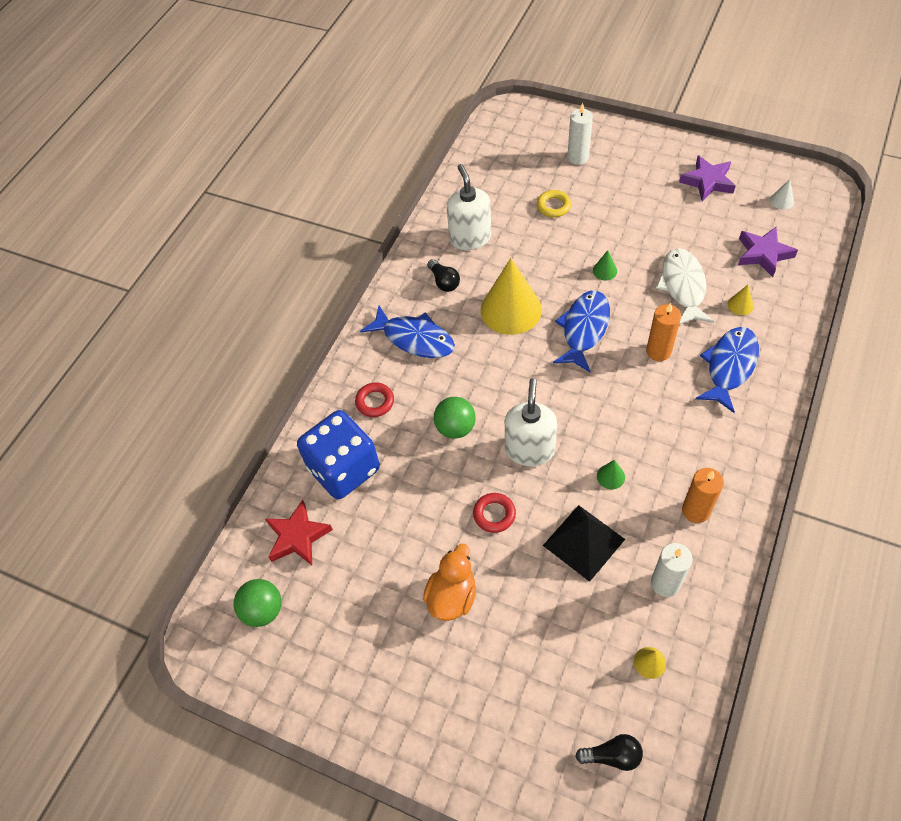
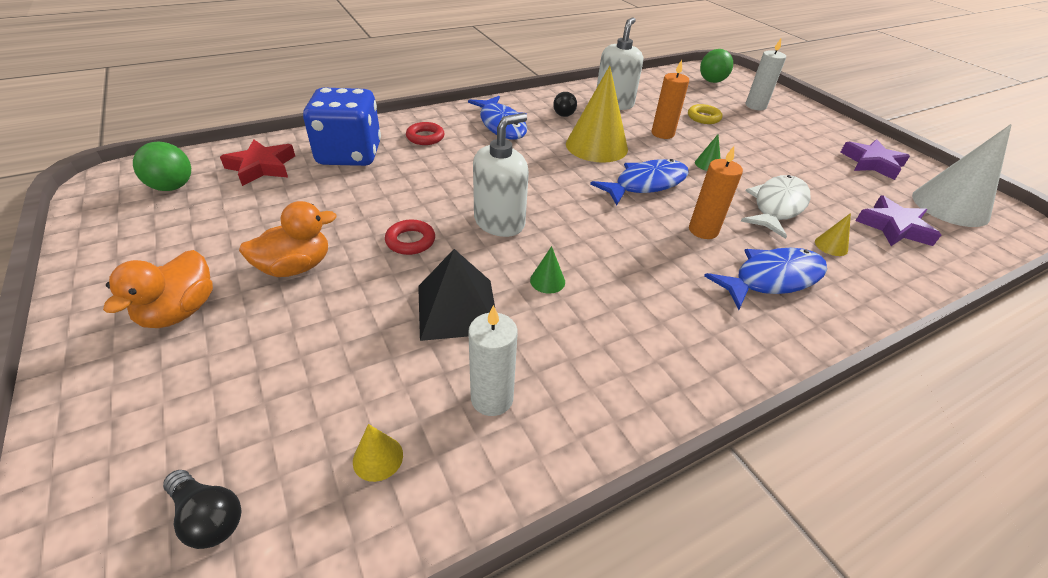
camera: 30 degrees right, 15 degrees down
green ball [434,397,476,439] -> green ball moved to [700,49,733,83]
orange candle [682,468,724,523] -> orange candle moved to [652,60,689,139]
white cone [770,179,794,210] -> white cone [912,124,1012,227], size x2.46
none -> orange duck [103,250,213,328]

